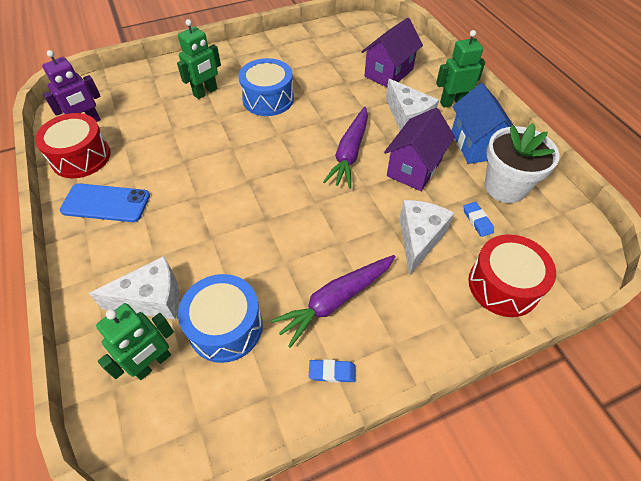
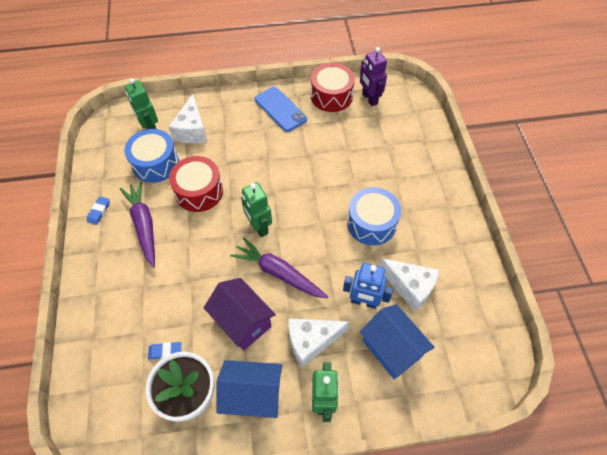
camera: 105 degrees right, 5 degrees up
blue phone [60,184,150,222] -> blue phone turned 60 degrees counterclockwise [255,87,307,132]
green robot [177,19,221,99] -> green robot moved to [241,182,272,237]
purple house [361,18,423,87] -> blue house [360,304,435,379]
white cheese [400,200,454,276] -> white cheese moved to [379,258,439,312]
red drum [468,234,556,317] -> red drum moved to [169,156,223,212]
none -> blue robot [343,263,393,309]

